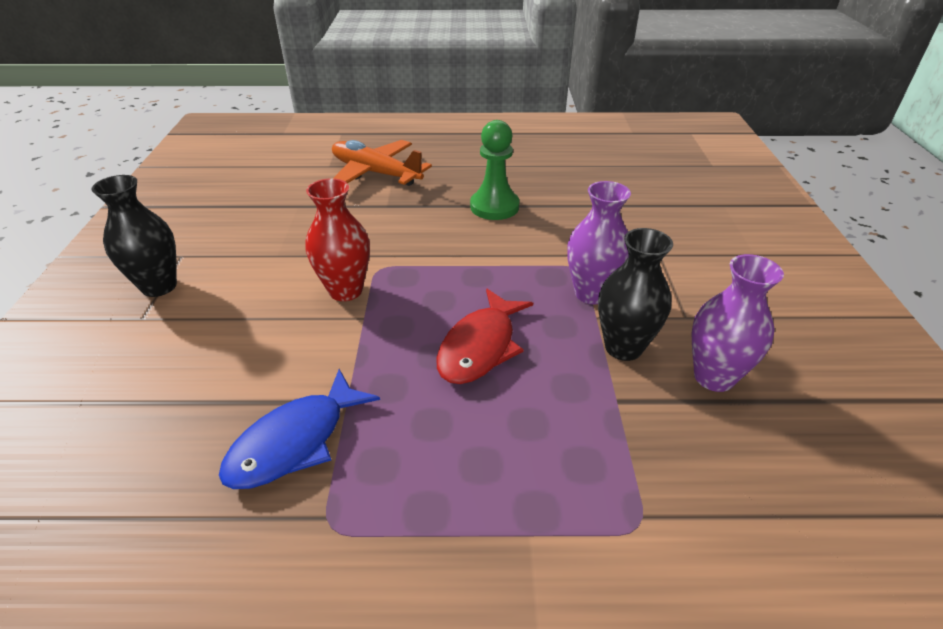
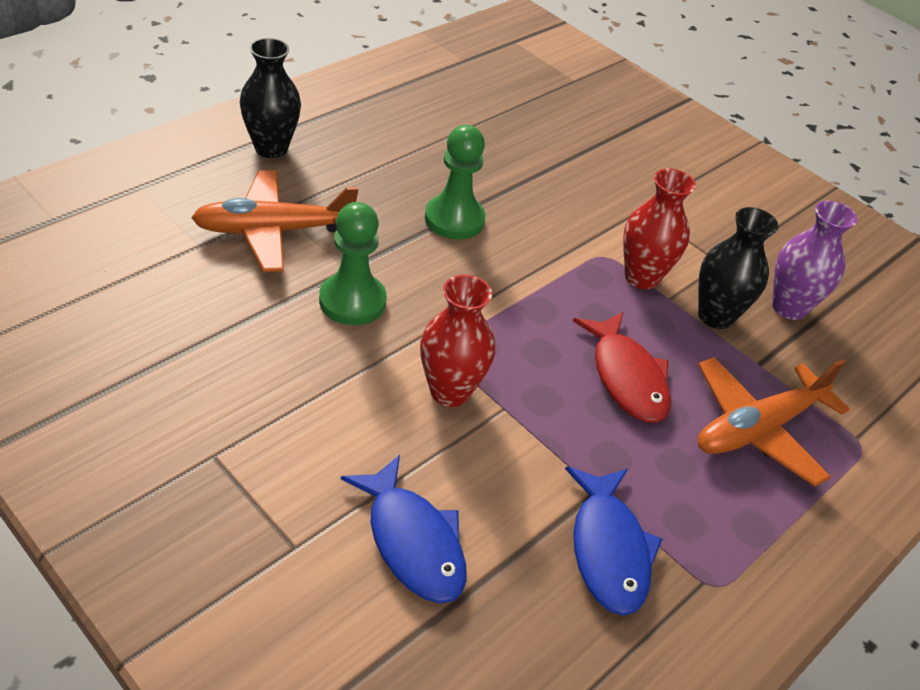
camera: 50 degrees left, 5 degrees up
black vase [91,175,177,297] -> black vase moved to [240,38,301,158]
purple vase [567,181,631,304] -> red vase [623,169,696,289]
none -> green pawn [319,202,387,325]
none -> blue fish [341,455,467,603]
none -> orange plane [698,357,850,487]

